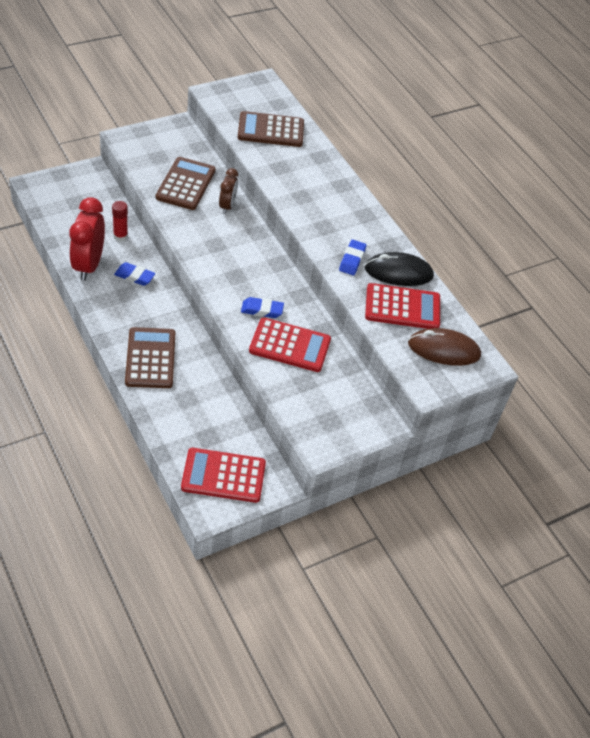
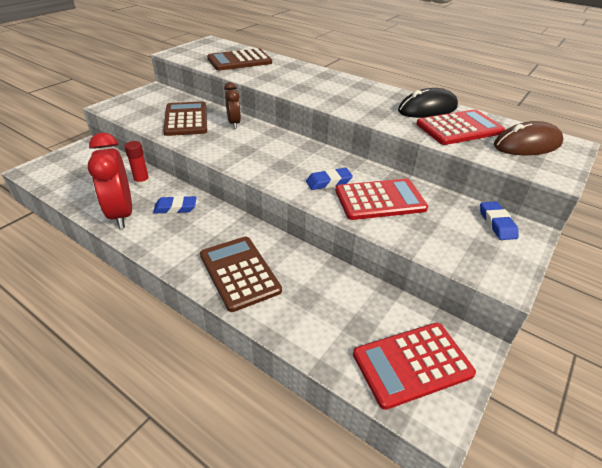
camera: 20 degrees left, 10 degrees down
blue eraser [339,240,366,275] -> blue eraser moved to [480,201,519,240]

